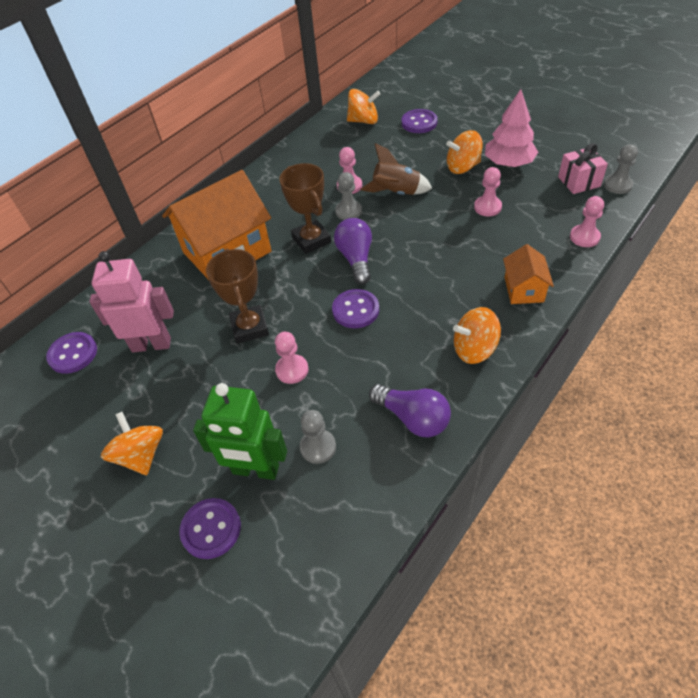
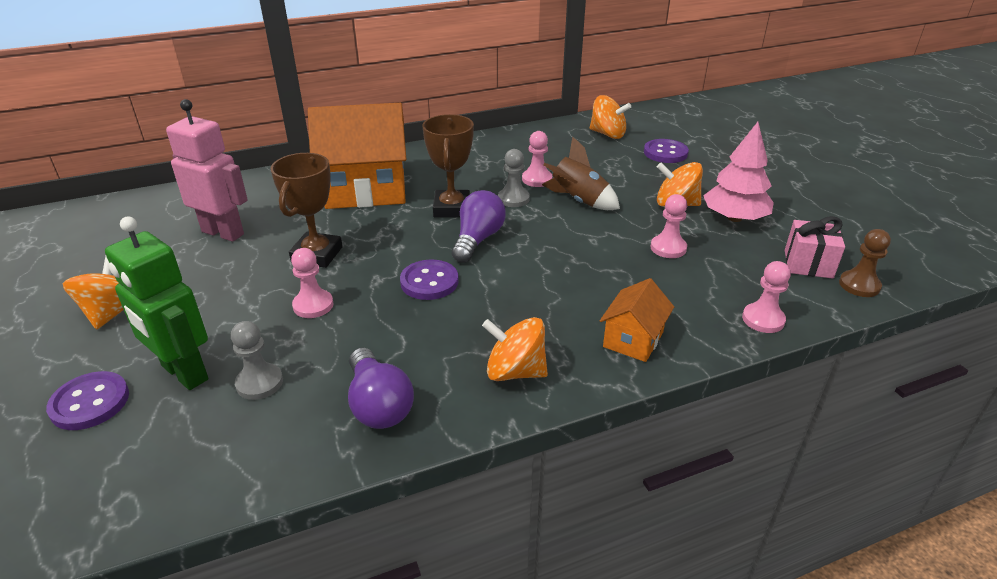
camera: 25 degrees right, 15 degrees down
purple button [46,332,97,374] -> none
grey pawn [604,144,638,194] -> brown pawn [839,229,891,297]

